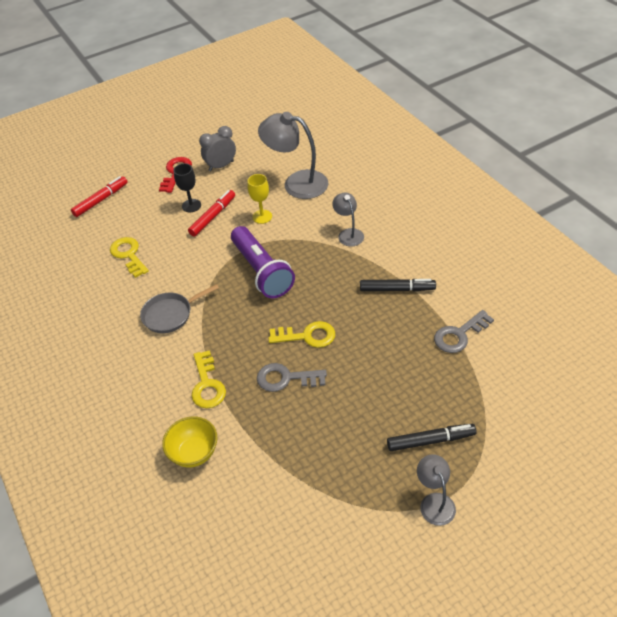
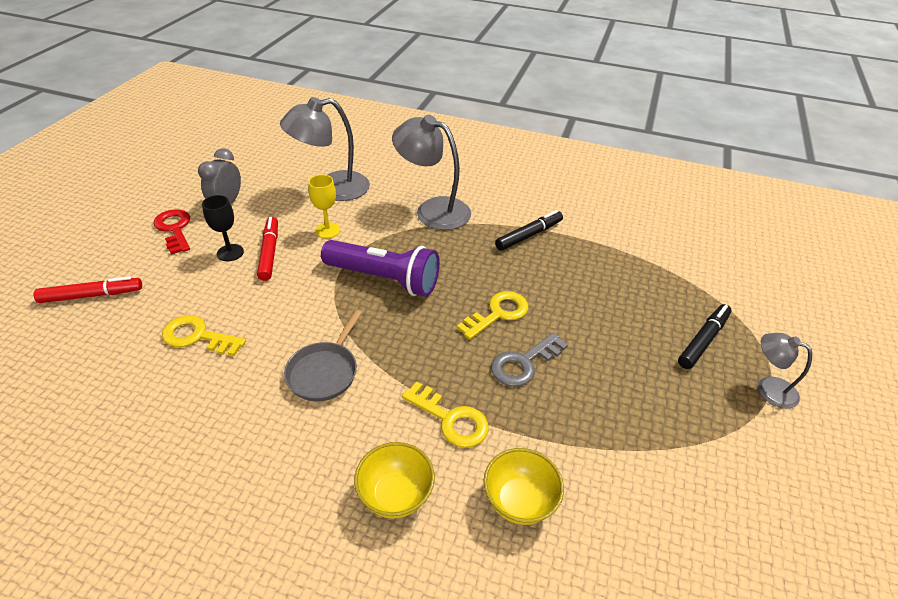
camera: 45 degrees left, 5 degrees down
red marker [71,176,127,217] -> red marker turned 75 degrees clockwise [34,276,142,303]
grey lamp [332,193,364,246] -> grey lamp [392,115,471,230], size x1.83
grey key [434,310,494,353] -> none
none -> yellow bowl [354,442,435,519]

